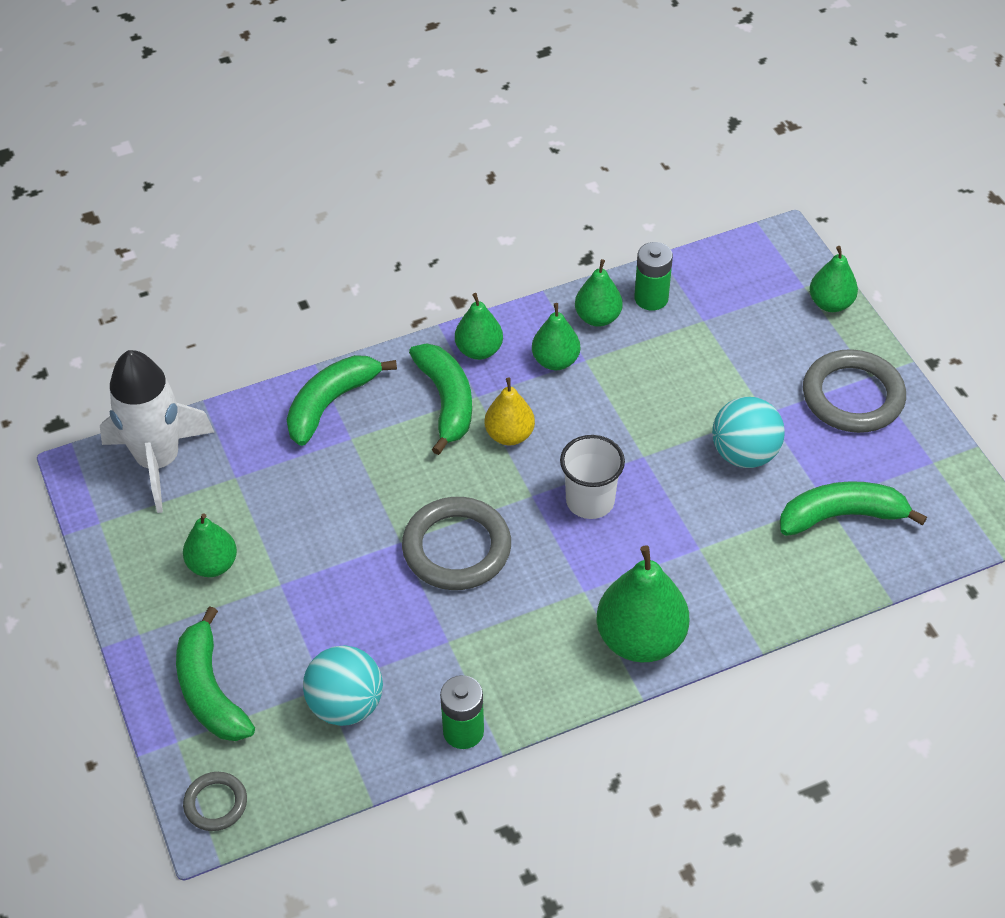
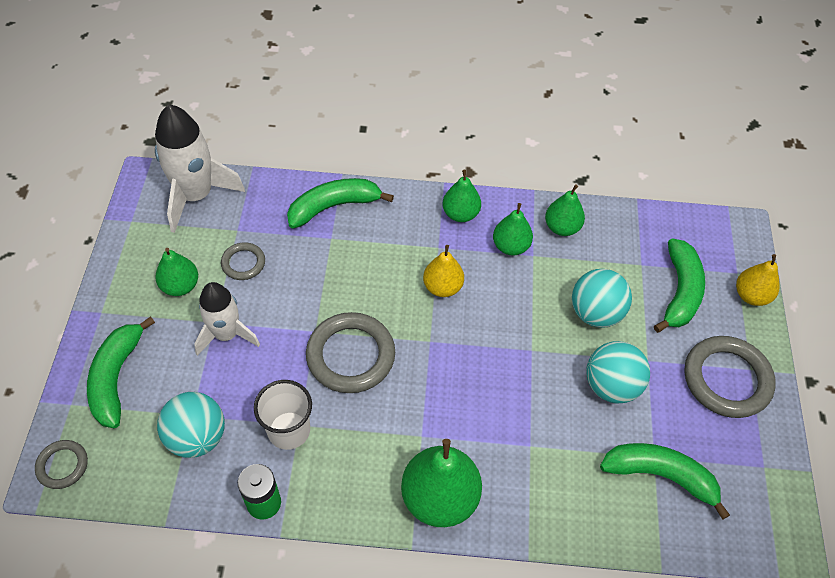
camera: 25 degrees right, 5 degrees up
green banana [409,343,472,455] -> green banana moved to [654,238,705,333]
white cup [560,435,625,519] -> white cup moved to [254,380,312,450]
green battery [634,242,673,311] -> none
green pear [809,246,858,312] -> yellow pear [736,254,780,306]
none -> white rocket [194,282,260,356]
none -> grey ring [221,242,265,280]
none -> turquoise ball [572,269,632,328]

